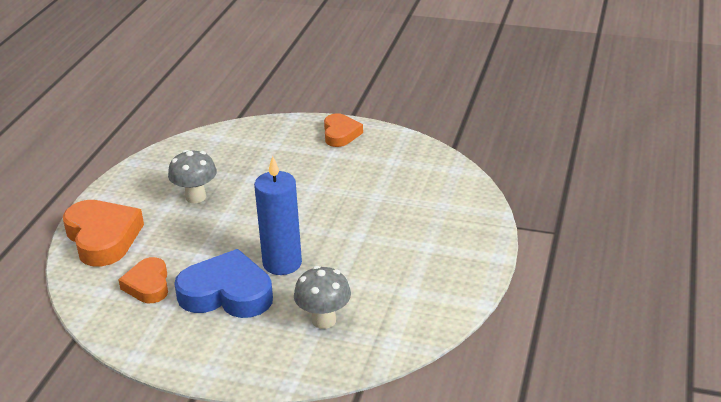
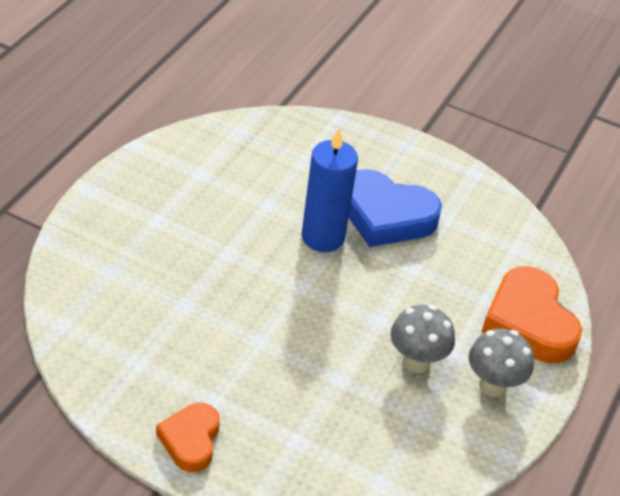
camera: 175 degrees left, 10 degrees up
orange heart [118,257,168,303] -> none
grey mushroom [294,266,351,329] -> grey mushroom moved to [469,329,534,397]

